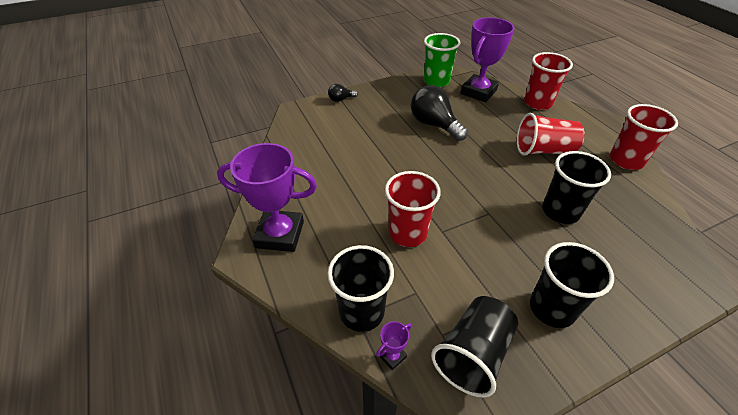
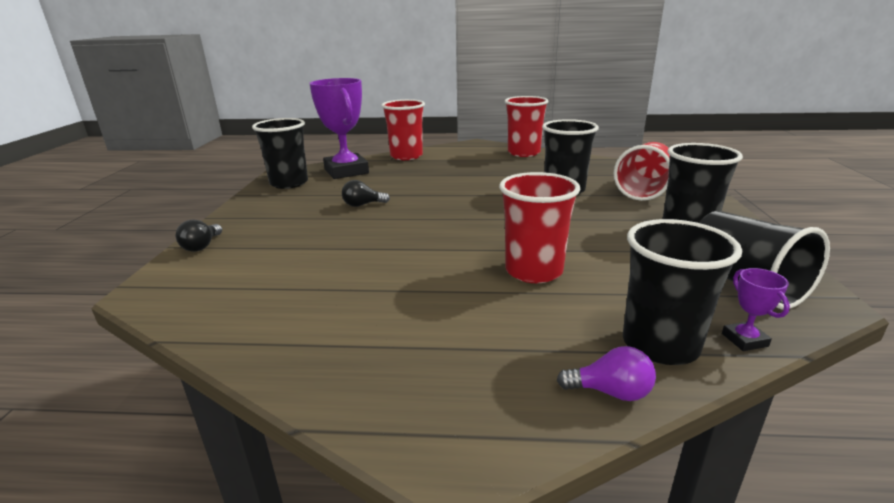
camera: 60 degrees left, 20 degrees down
purple trophy [217,143,317,252] -> none
black light bulb [411,85,468,141] -> black light bulb [342,180,390,207], size x0.49
green cup [424,33,460,87] -> black cup [252,118,308,189]
red cup [517,113,585,155] -> red cup moved to [614,142,670,201]
none -> purple light bulb [557,346,656,401]

